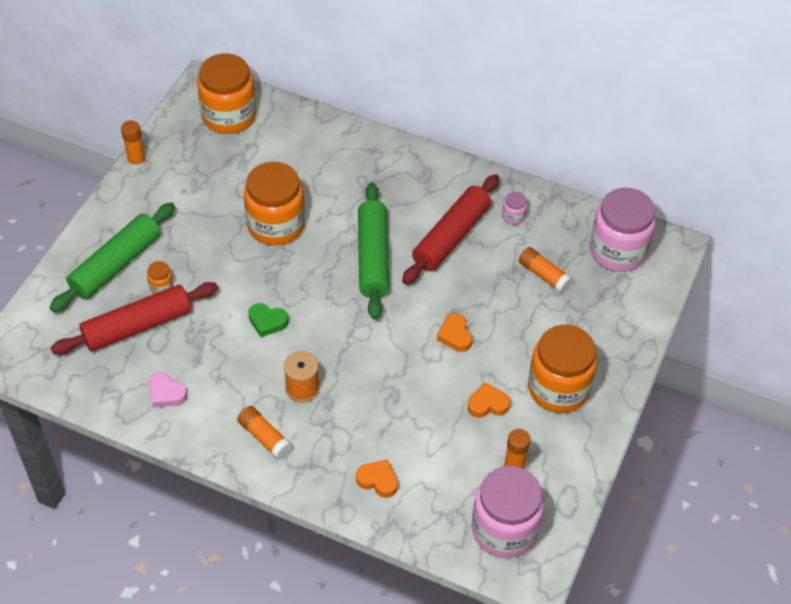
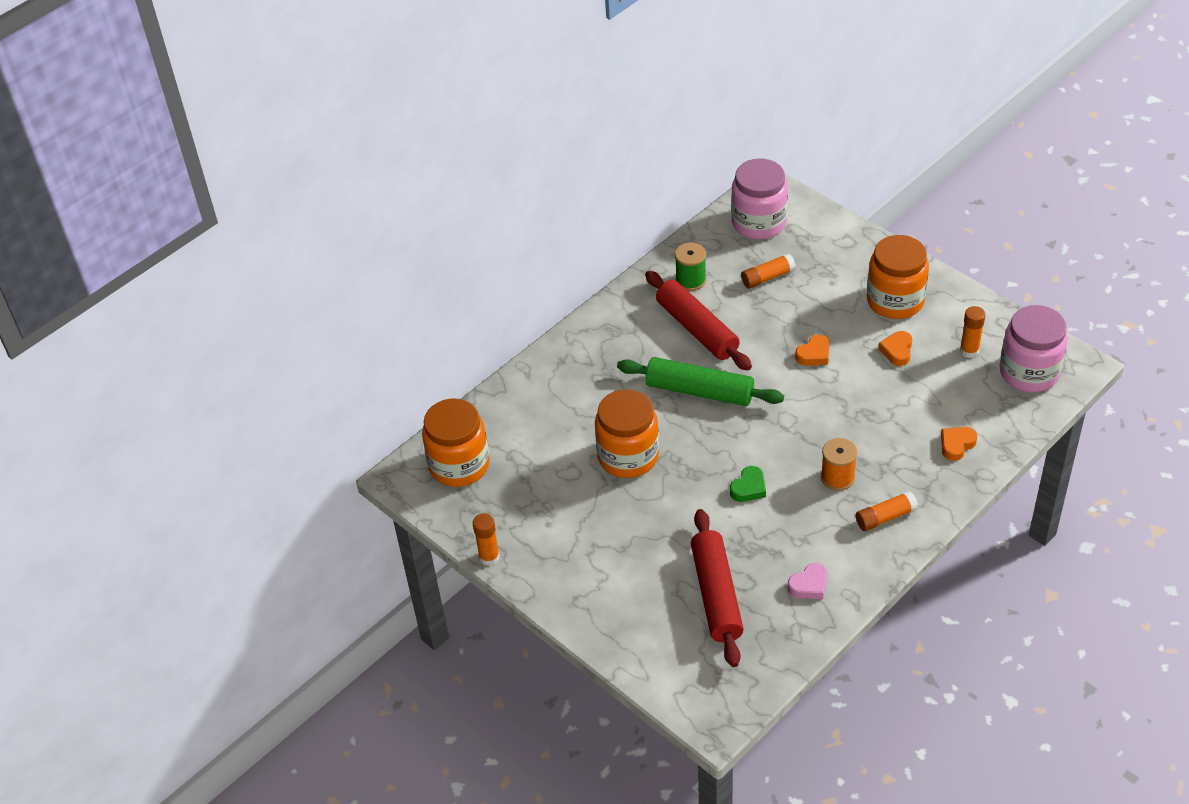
camera: 65 degrees left, 5 degrees down
green rolling pin [50,202,175,312] -> none
orange jar [147,261,174,294] -> none
orange heart [437,314,472,352] -> orange heart turned 45 degrees counterclockwise [795,335,830,365]
pink jar [502,192,527,225] -> green spool [675,242,706,291]

